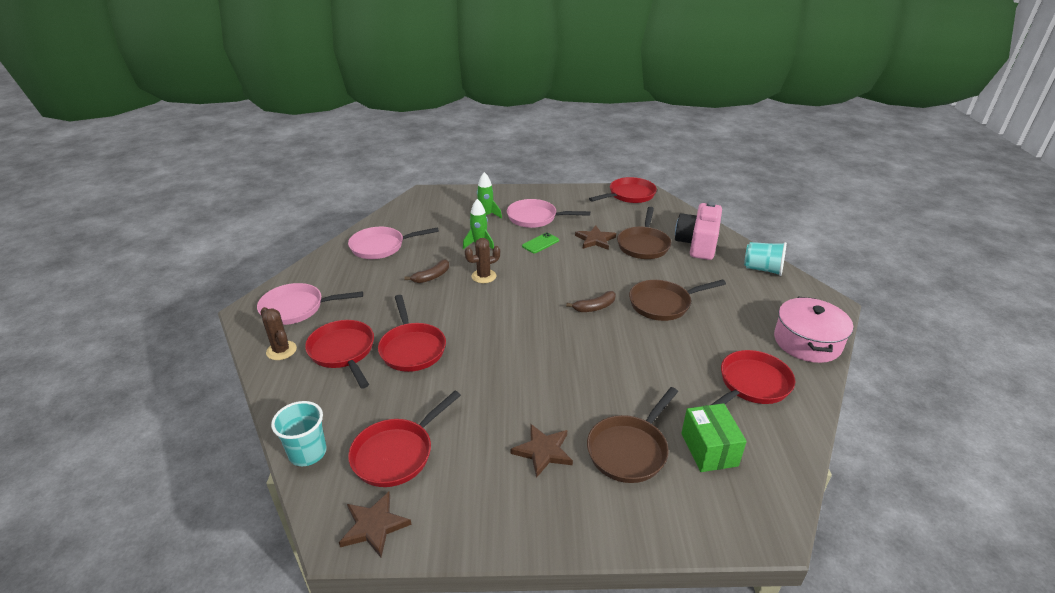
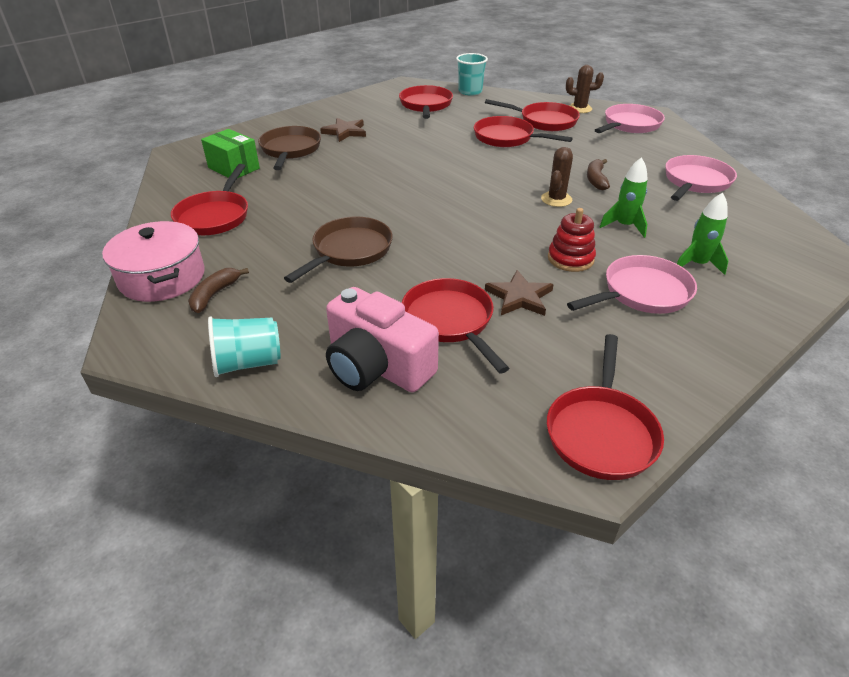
camera: 140 degrees right, 5 degrees up
brown star [339,492,412,557] -> none
green phone [522,233,559,253] -> red stacking toy [548,208,596,272]
brown banana [566,291,616,312] -> brown banana moved to [188,268,249,313]
brown pan [617,207,671,259] -> red pan [402,278,509,373]
pink camera [675,202,722,260] -> pink camera turned 150 degrees clockwise [326,287,439,392]

